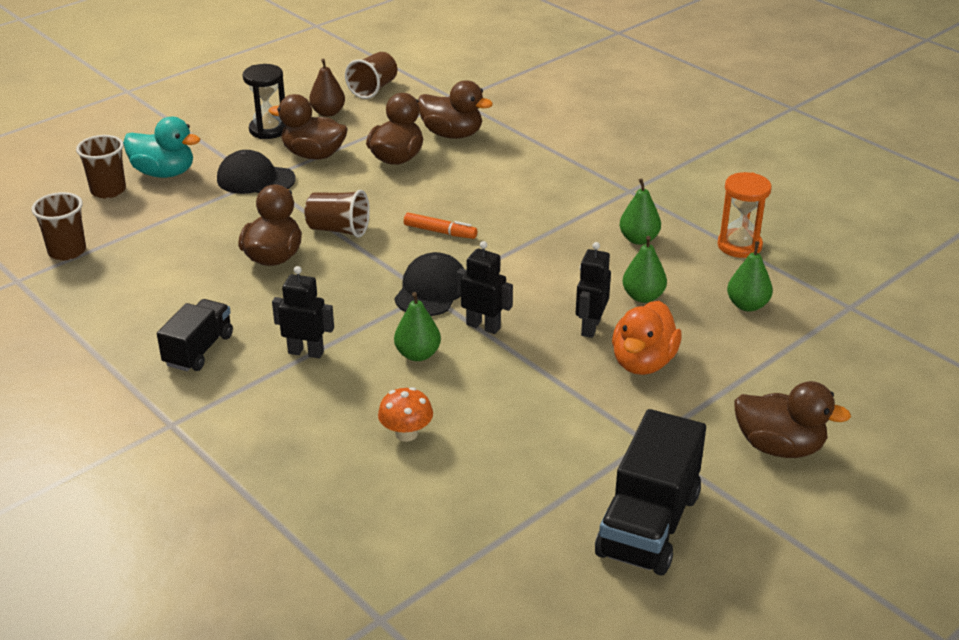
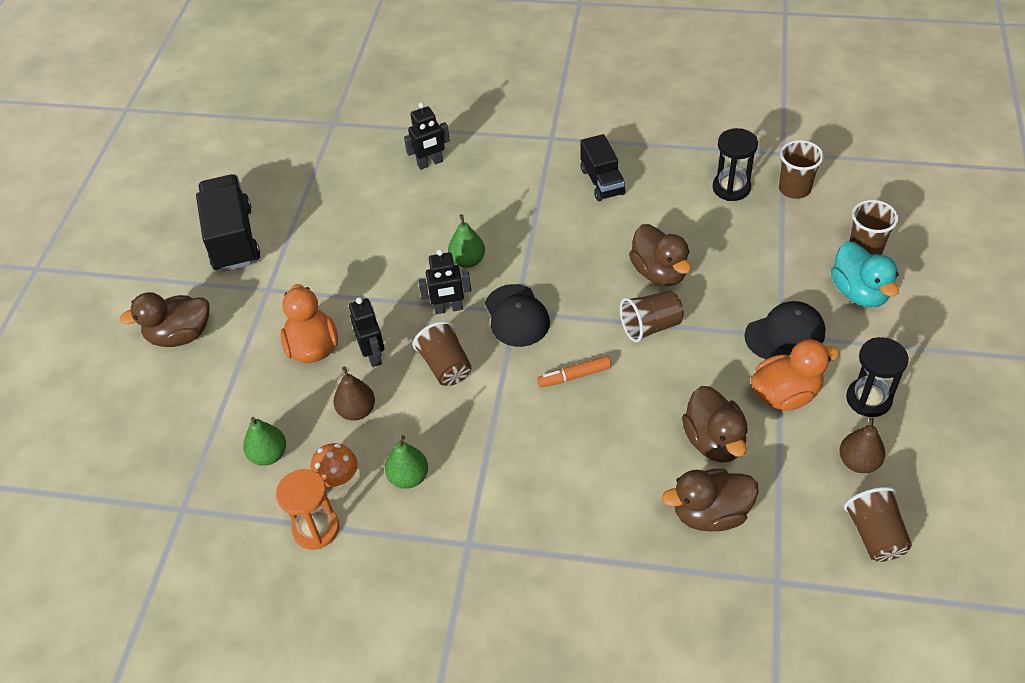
camera: 145 degrees right, 15 degrees up
turquoise duck [123,117,200,178] -> turquoise duck turned 90 degrees counterclockwise [831,241,899,307]
brown duck [268,94,348,160] -> orange duck [751,339,839,411]
black robot [272,266,334,359] -> black robot moved to [404,102,450,170]
orange mushroom [378,387,433,442] -> orange mushroom moved to [310,443,358,487]
green pear [622,236,667,303] -> brown pear [333,367,375,420]
none -> brown cup [413,321,472,386]
none -> black hourglass [713,128,758,201]

